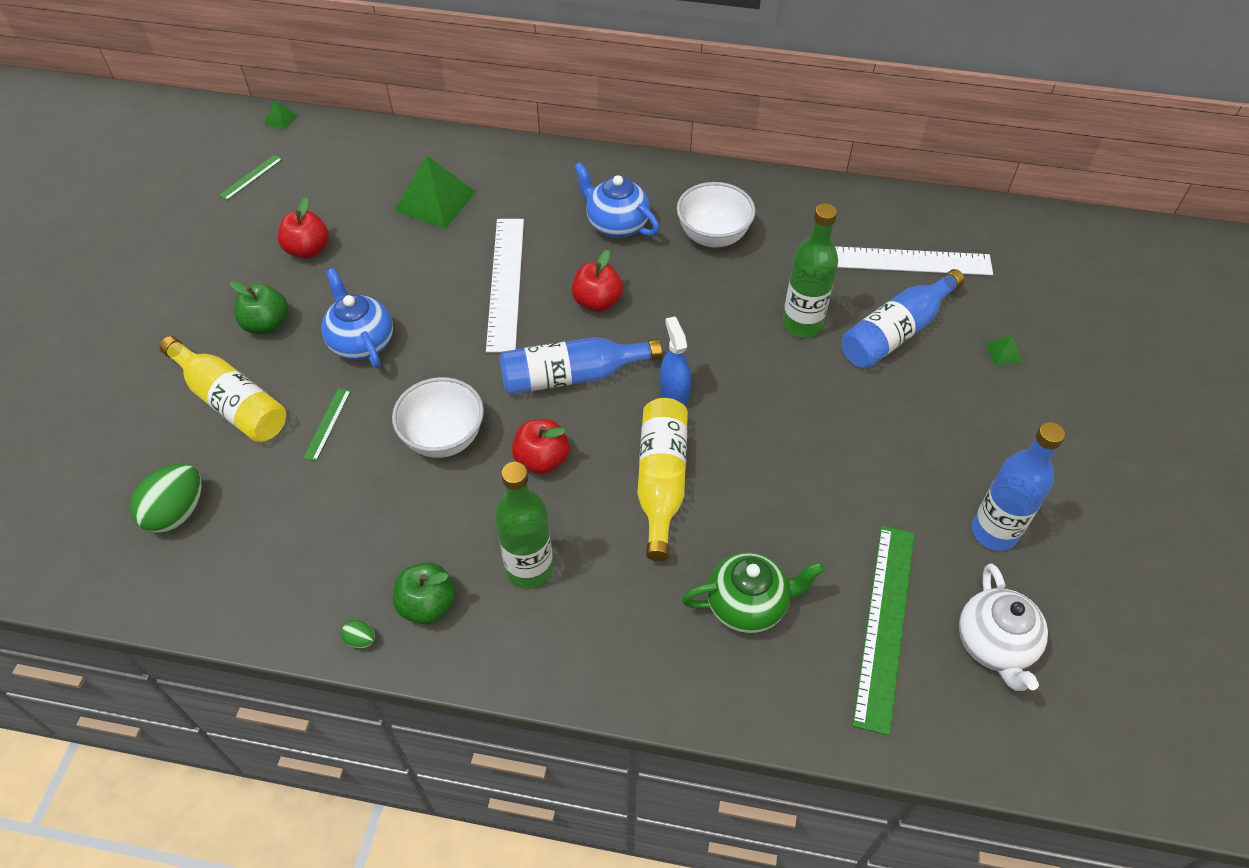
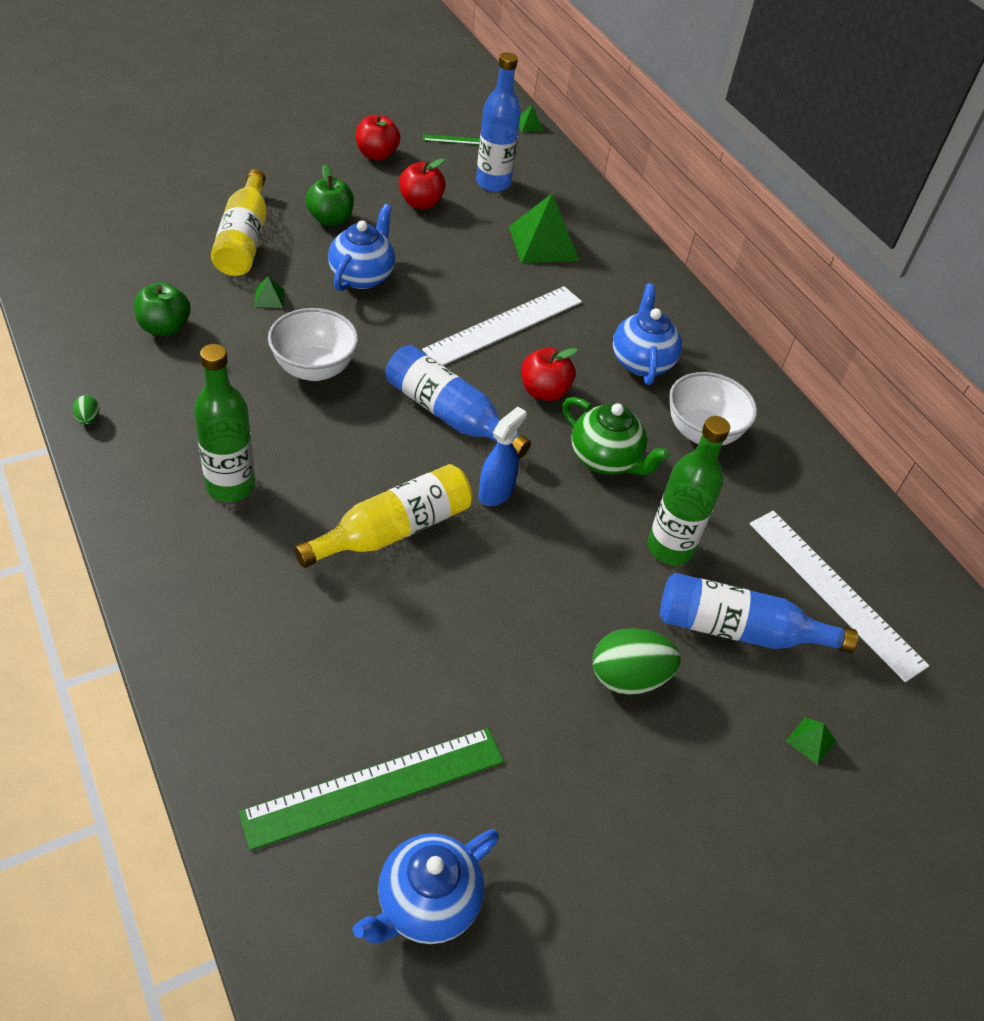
camera: 45 degrees right, 5 degrees down
green egg [130,463,202,533] -> green egg moved to [593,628,680,695]
green ruler [303,388,351,461] -> green pyramid [254,276,285,308]
green apple [393,562,457,625] -> green apple moved to [134,282,191,336]
red apple [512,419,569,474] -> red apple moved to [356,114,400,160]
green teapot [682,552,825,634] -> green teapot moved to [562,397,670,475]
white teapot [959,564,1048,691] -> blue teapot [353,829,499,944]
blue bottle [972,422,1065,551] -> blue bottle moved to [476,52,521,192]

